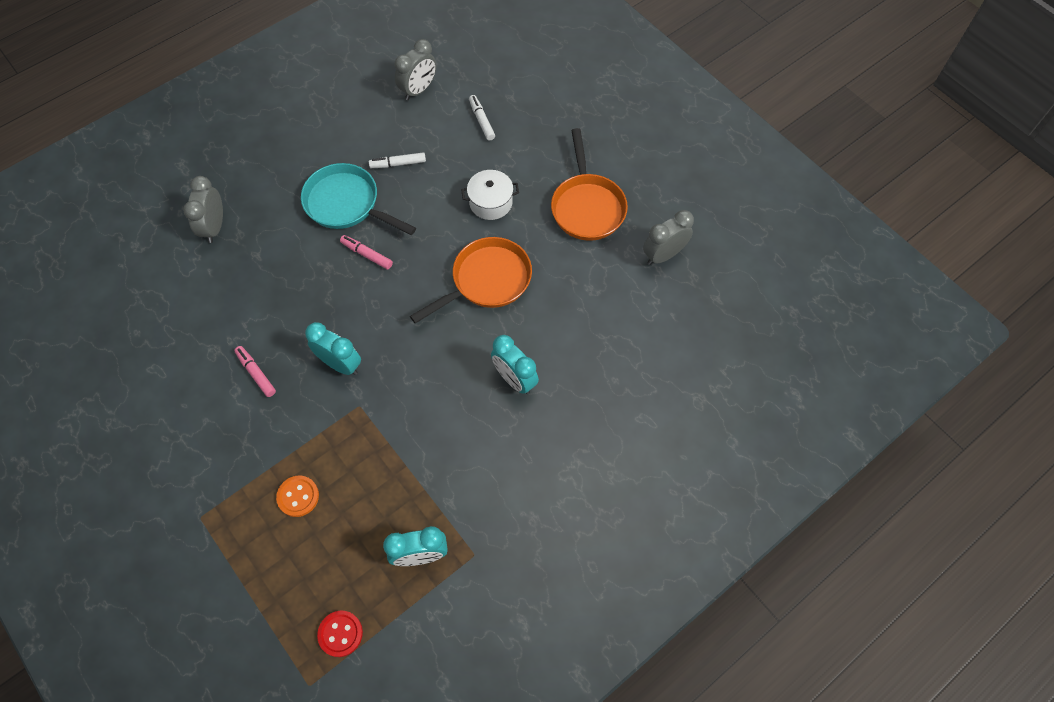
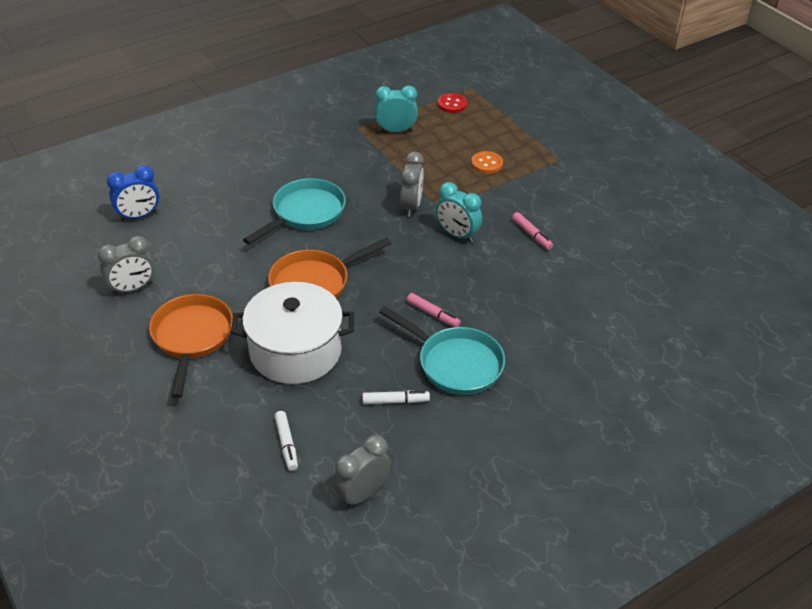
camera: 175 degrees left, 20 degrees down
grey clock [183,176,223,243] -> grey clock moved to [400,152,424,217]
white pot [461,170,519,220] -> white pot [231,282,354,384], size x1.90
turquoise clock [491,335,539,394] -> turquoise pan [243,178,346,244]
none -> blue clock [107,166,160,221]

